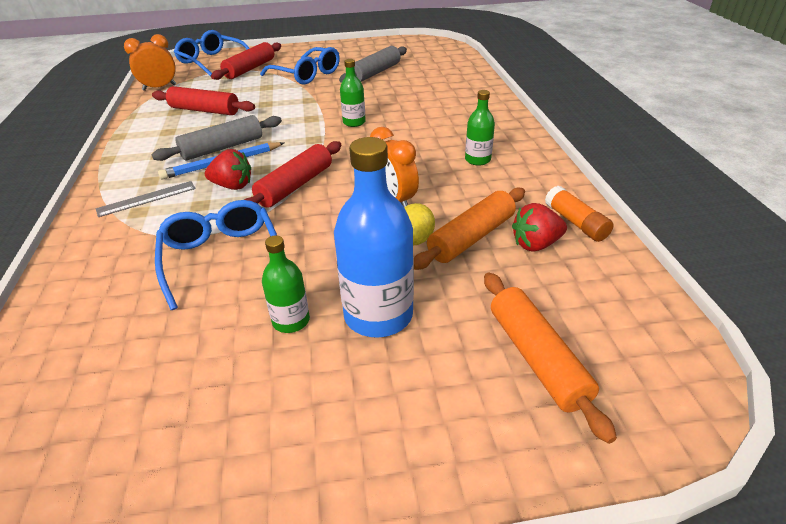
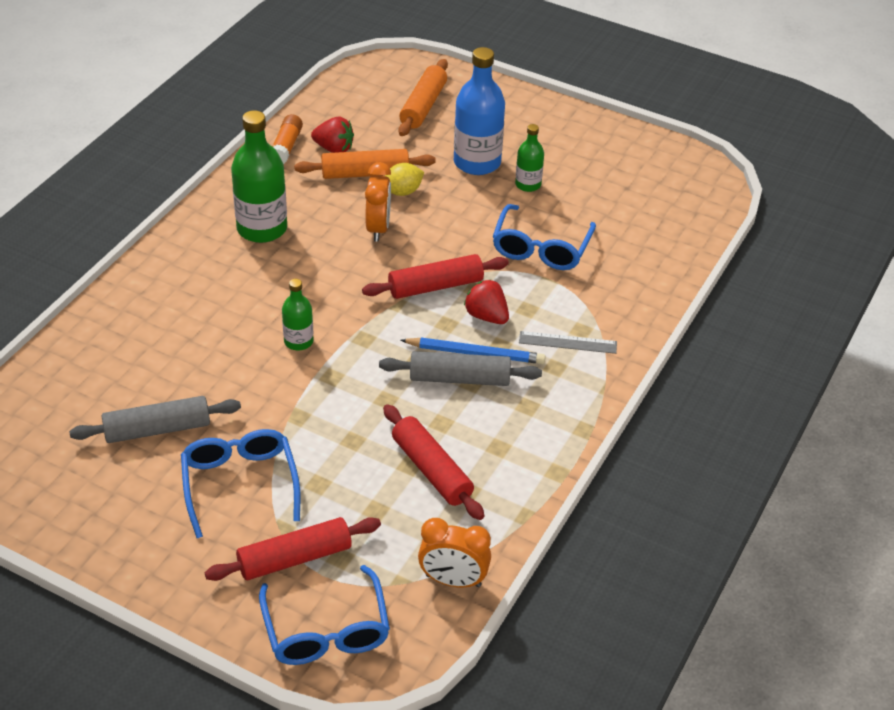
camera: 145 degrees left, 5 degrees up
green bottle [465,90,495,166] -> green bottle [231,110,287,243], size x1.85

